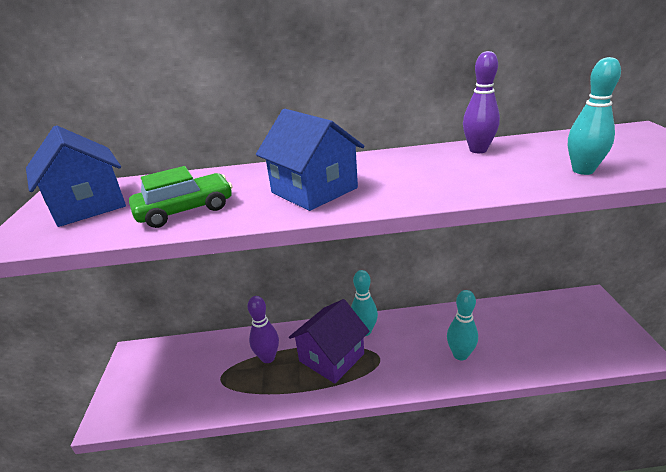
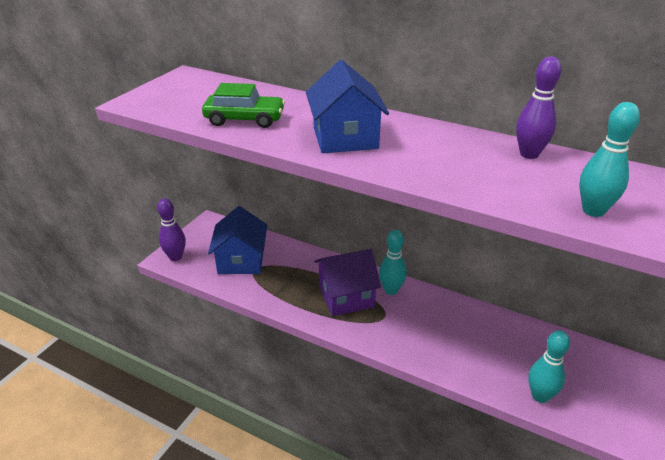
camera: 30 degrees right, 5 degrees up
blue house [26,125,126,227] -> blue house moved to [208,206,267,274]
purple bowling pin [247,296,279,363] -> purple bowling pin moved to [157,198,186,261]
turquoise bowling pin [447,290,478,360] -> turquoise bowling pin moved to [528,330,570,403]

